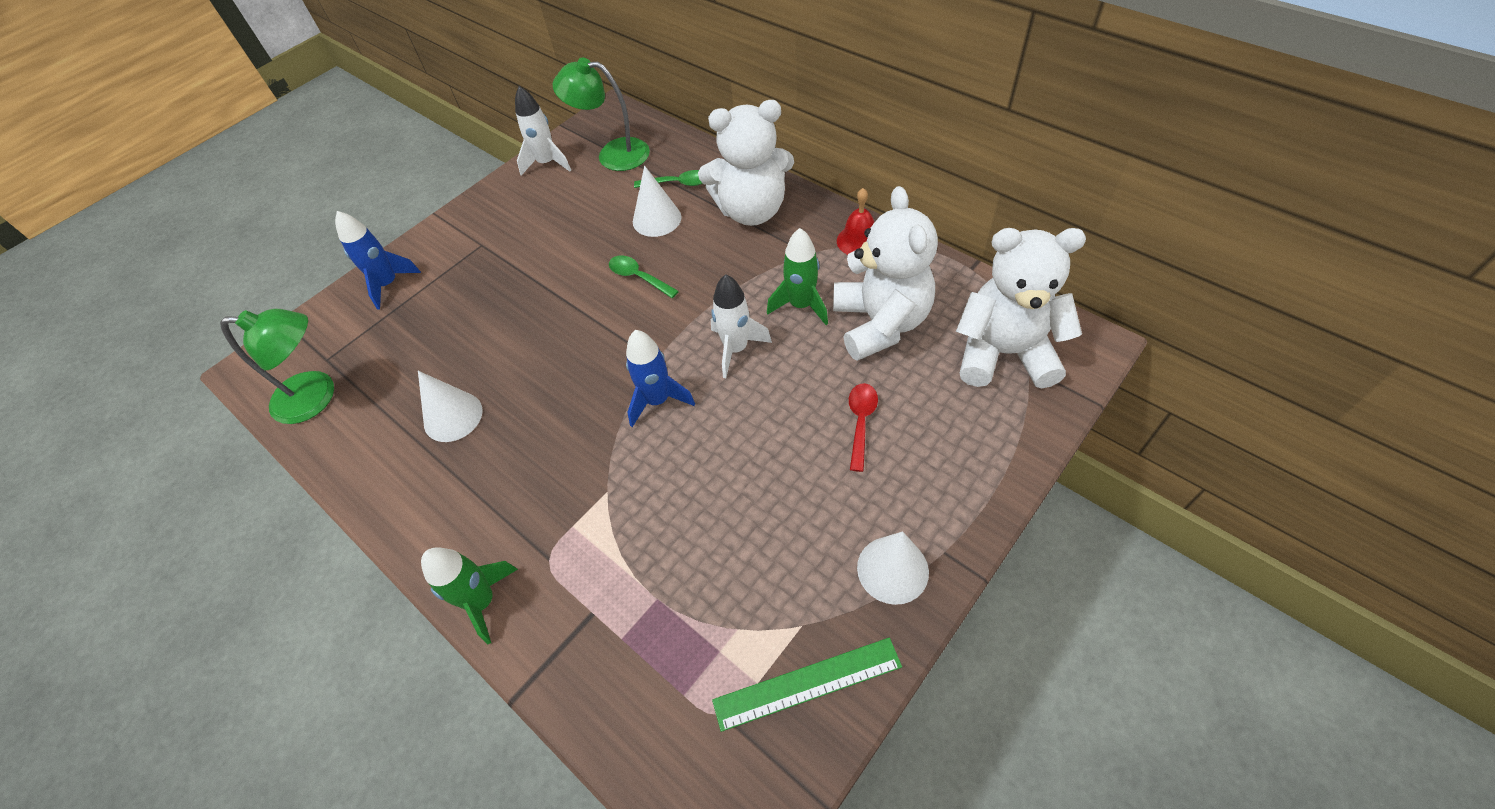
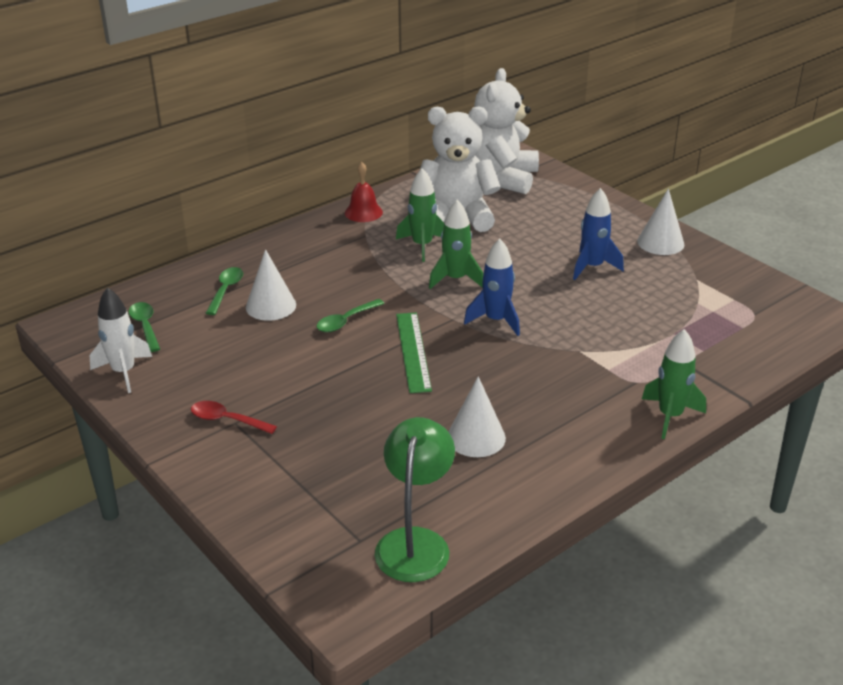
camera: 85 degrees left, 20 degrees down
blue rocket [335,211,421,309] -> blue rocket moved to [573,188,624,280]
green lamp [553,58,650,171] -> green spoon [129,302,160,352]
white teddy bear [698,100,794,226] -> none
white rocket [711,274,772,378] -> green rocket [429,200,483,289]
green ruler [712,638,902,732] -> green ruler moved to [396,313,432,393]
red spoon [849,383,878,472] -> red spoon moved to [191,401,277,434]

